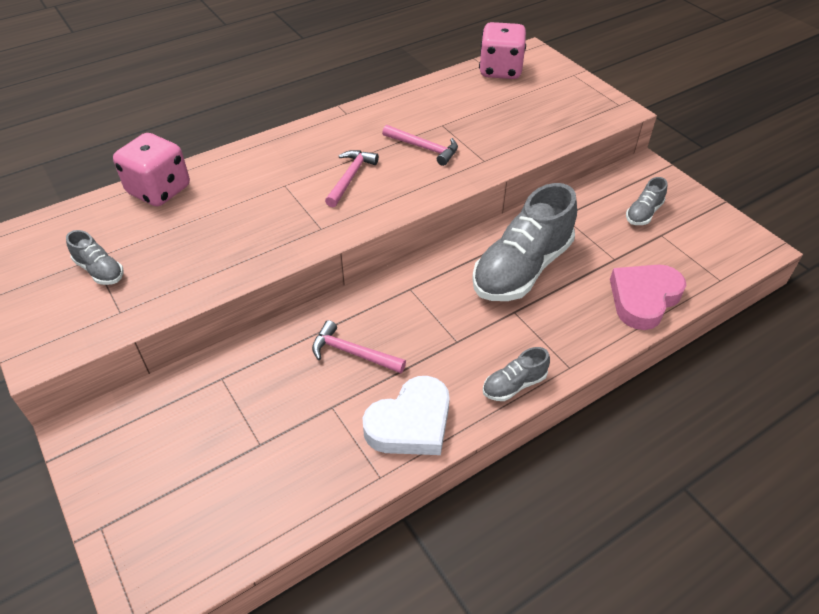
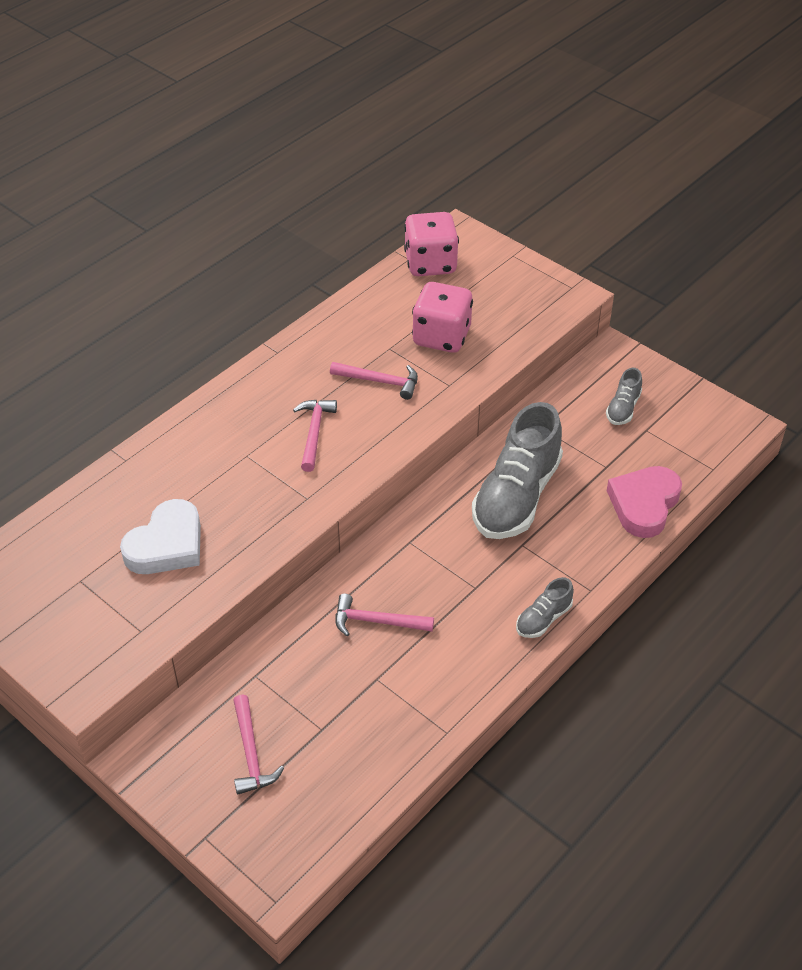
camera: 15 degrees left, 0 degrees up
grey shoe [66,230,124,285] -> none
pink dice [113,133,190,206] -> pink dice moved to [412,282,473,353]
white heart [363,376,450,455] -> white heart moved to [120,499,201,574]
none -> pink hammer [233,694,284,795]

